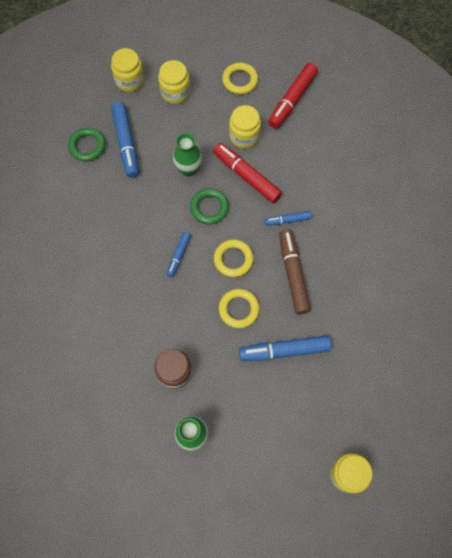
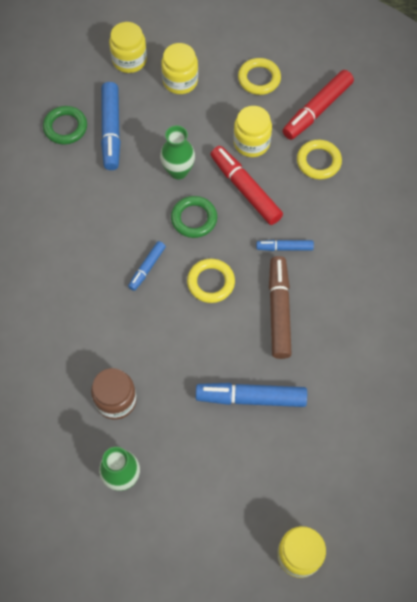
camera: 10 degrees right, 5 degrees down
yellow ring [219,289,260,328] -> yellow ring moved to [297,140,342,180]

